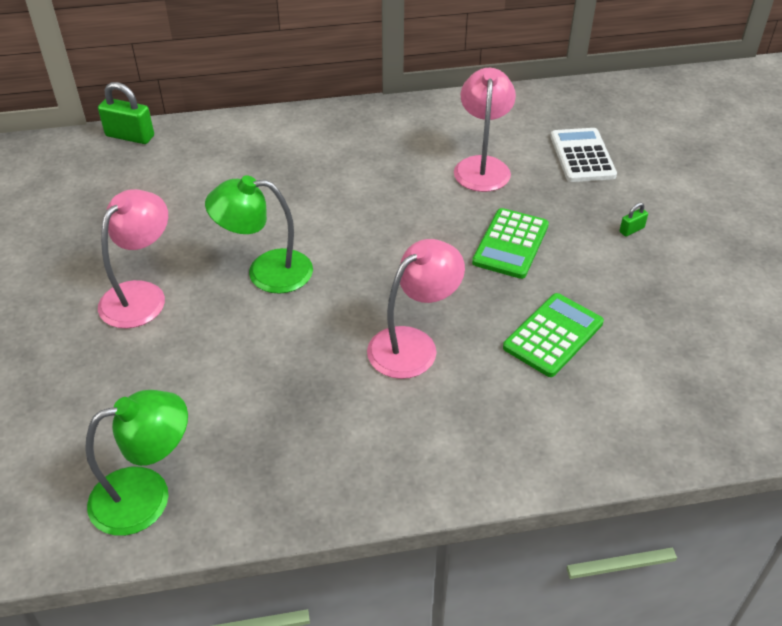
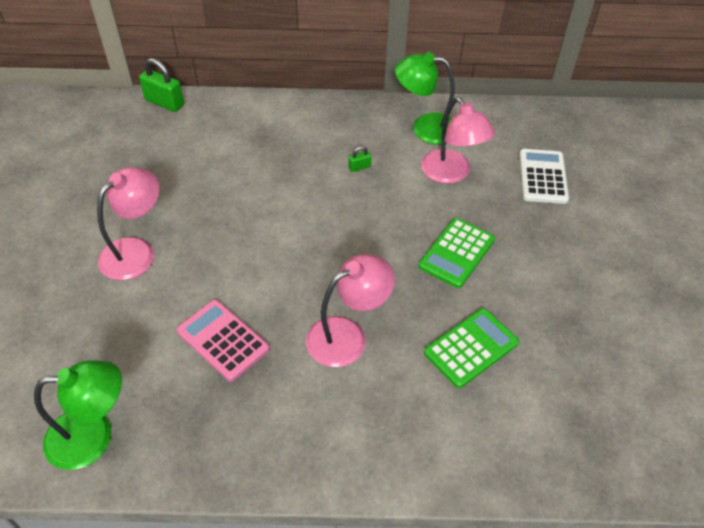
camera: 10 degrees right, 5 degrees up
green lamp [205,175,313,294] -> green lamp moved to [395,52,455,145]
pink lamp [454,68,516,192] -> pink lamp turned 135 degrees clockwise [421,97,495,184]
green padlock [619,202,648,237] -> green padlock moved to [349,146,371,172]
none -> pink calculator [177,300,269,381]

